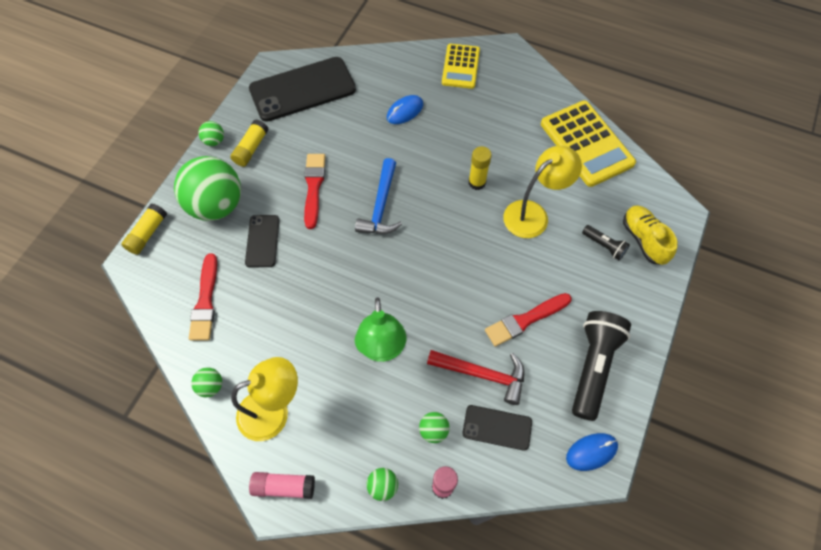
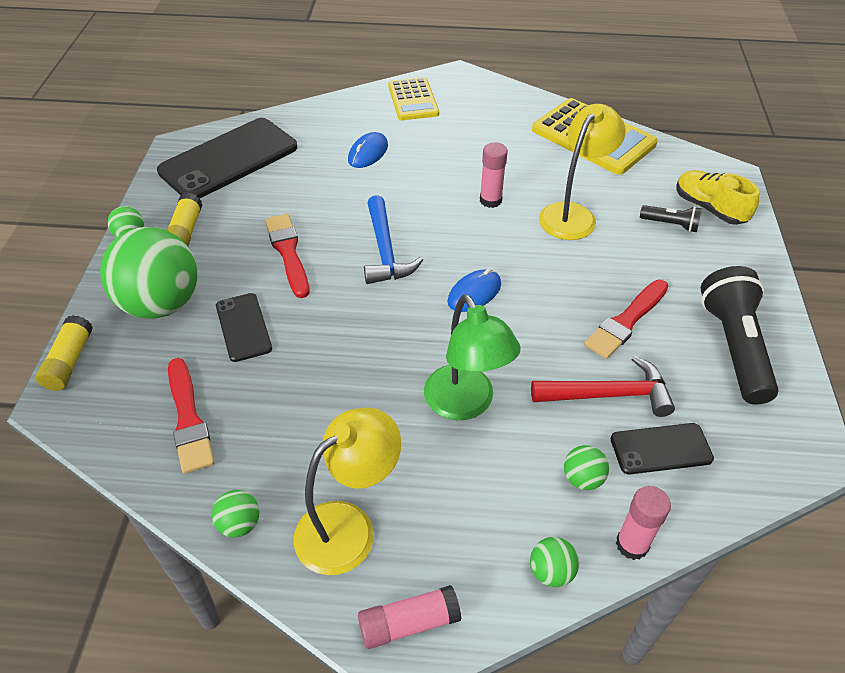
camera: 20 degrees left, 15 degrees down
yellow glue stick [468,146,492,190] -> pink glue stick [480,142,508,208]
blue mouse [566,433,618,471] -> blue mouse moved to [447,269,501,312]

